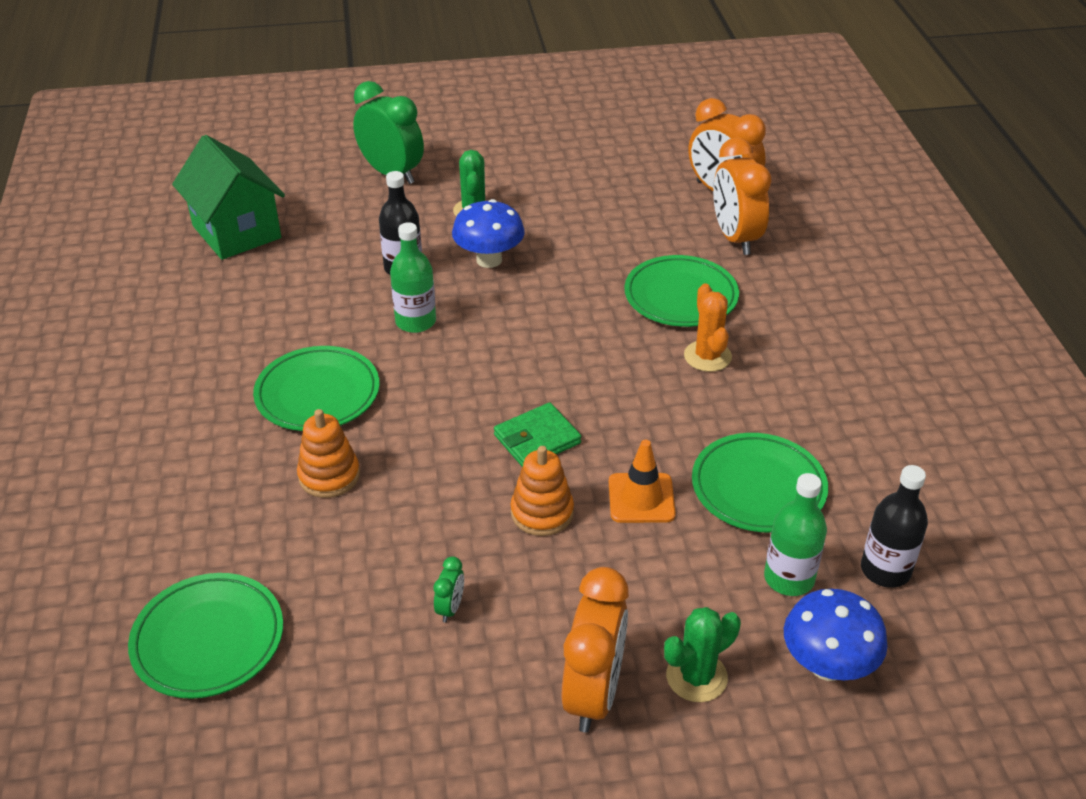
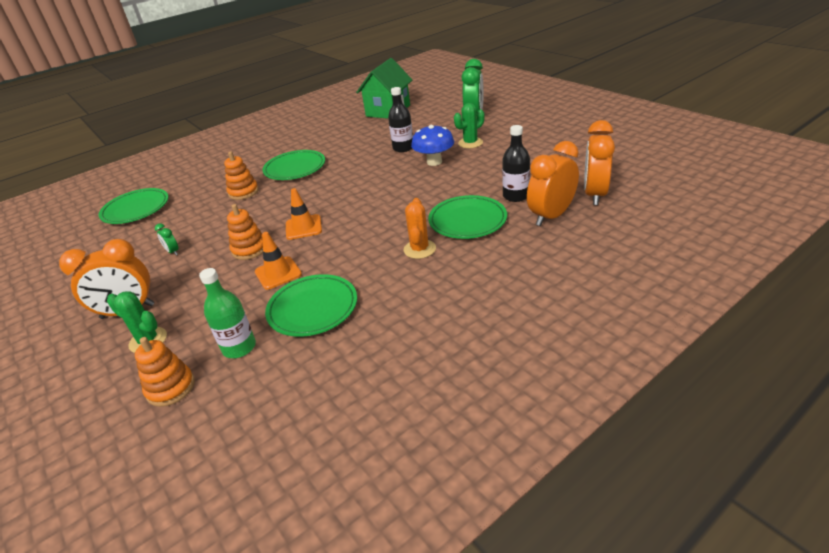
camera: 65 degrees right, 5 degrees down
green bottle [390,222,436,333] -> none
green clock [434,556,464,623] -> green clock turned 60 degrees clockwise [155,223,179,255]
green wallet [494,402,581,467] -> orange traffic cone [286,188,322,240]
orange cactus [684,283,732,372] -> orange cactus turned 45 degrees counterclockwise [403,198,436,259]
blue mushroom [784,589,888,681] -> orange stacking toy [135,337,195,407]
black bottle [861,465,928,588] -> black bottle moved to [502,125,530,202]

